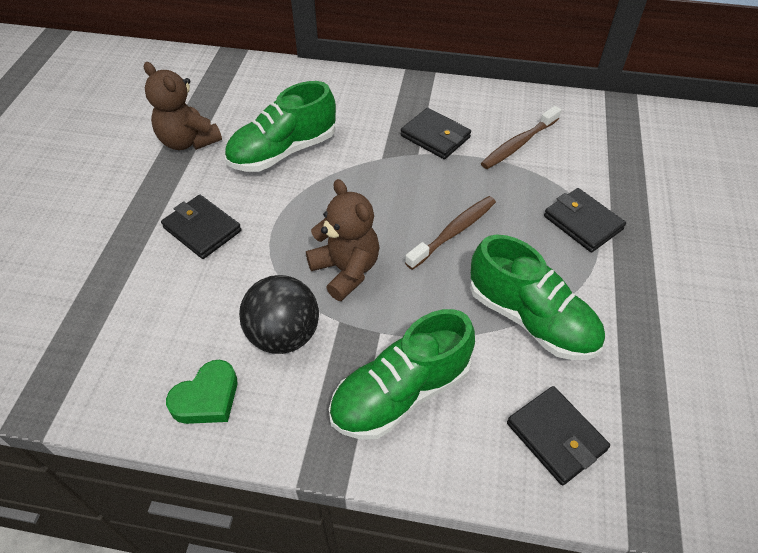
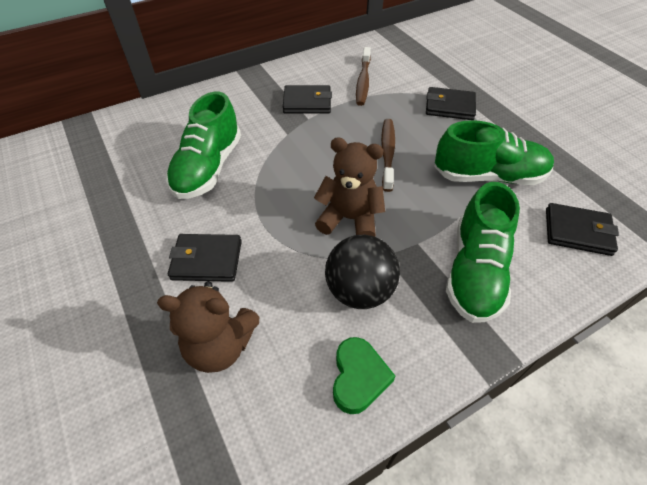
camera: 40 degrees left, 0 degrees up
brown teddy bear [144,62,222,150] -> brown teddy bear moved to [157,281,260,373]

